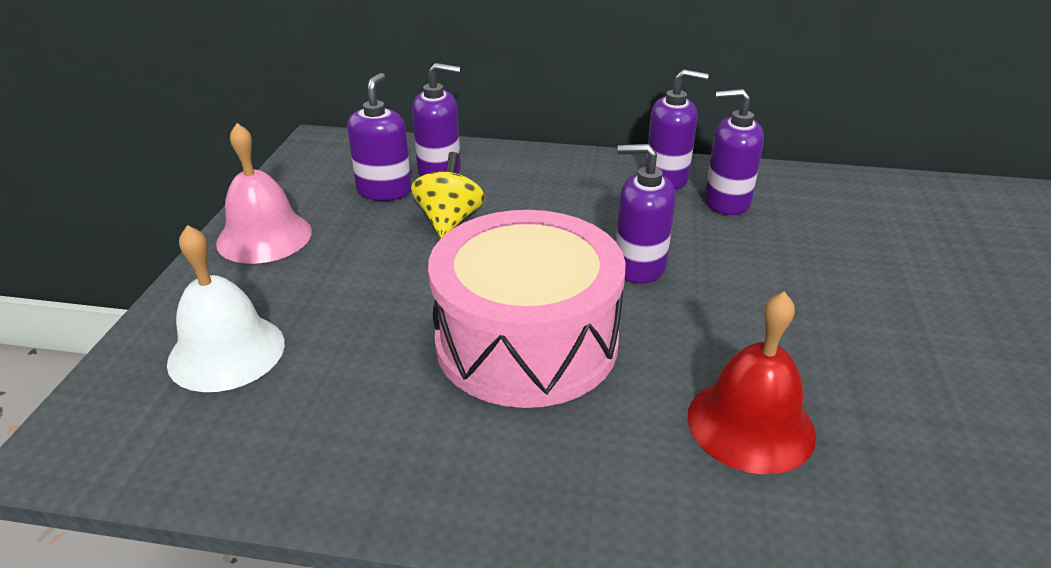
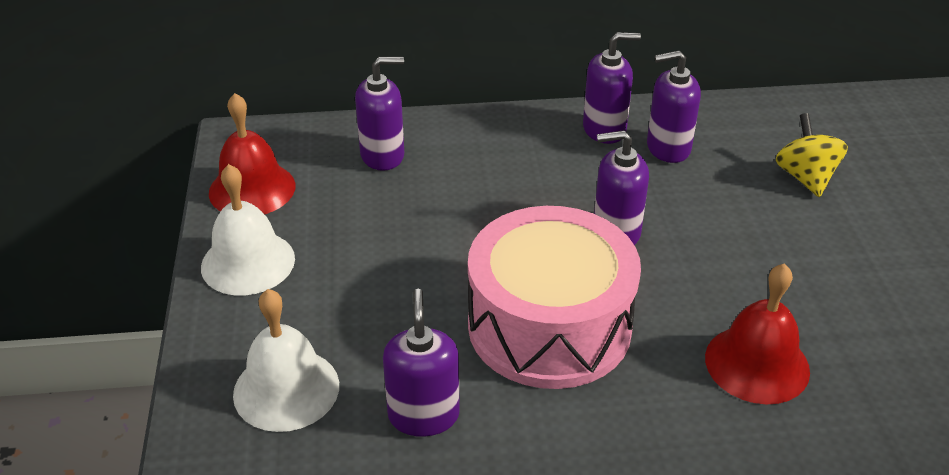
camera: 15 degrees left, 5 degrees up
pink bell [216,123,312,264] -> white bell [201,164,295,295]
purple soap dispenser [347,73,411,201] -> purple soap dispenser moved to [383,289,460,437]
yellow spinning top [411,152,485,238] -> yellow spinning top moved to [776,113,848,197]
none -> red bell [209,93,295,214]

